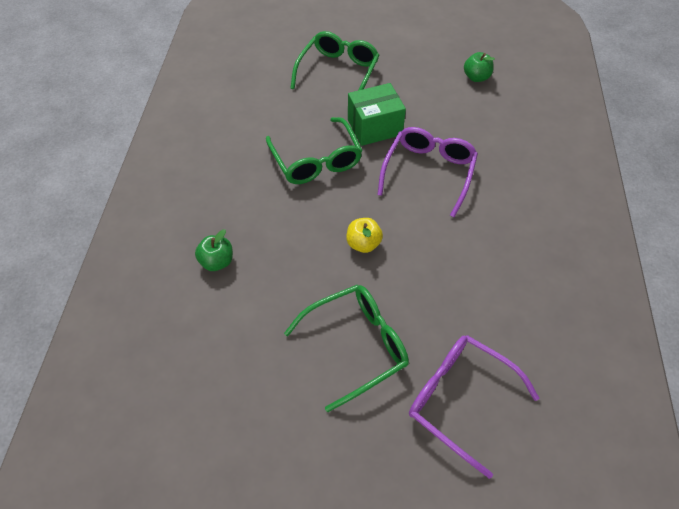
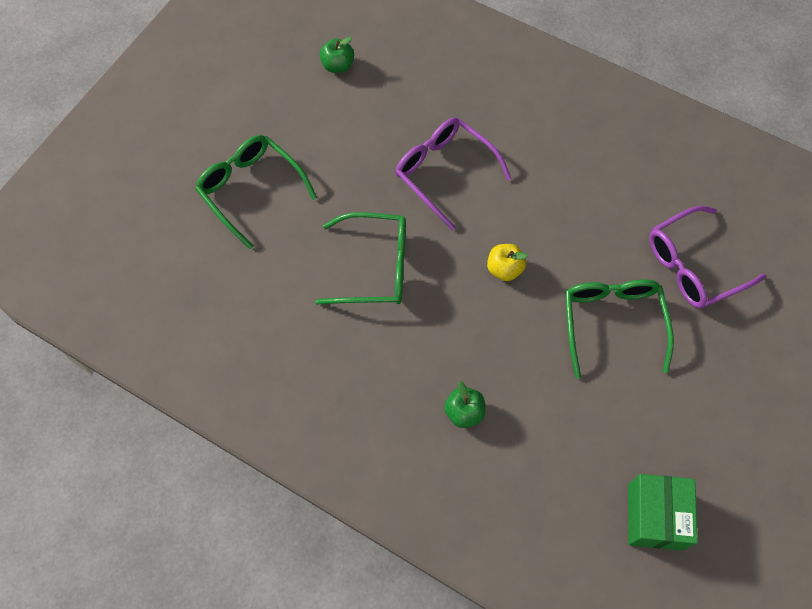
camera: 65 degrees left, 10 degrees up
green box [348,83,406,146] -> green box moved to [628,474,698,551]

